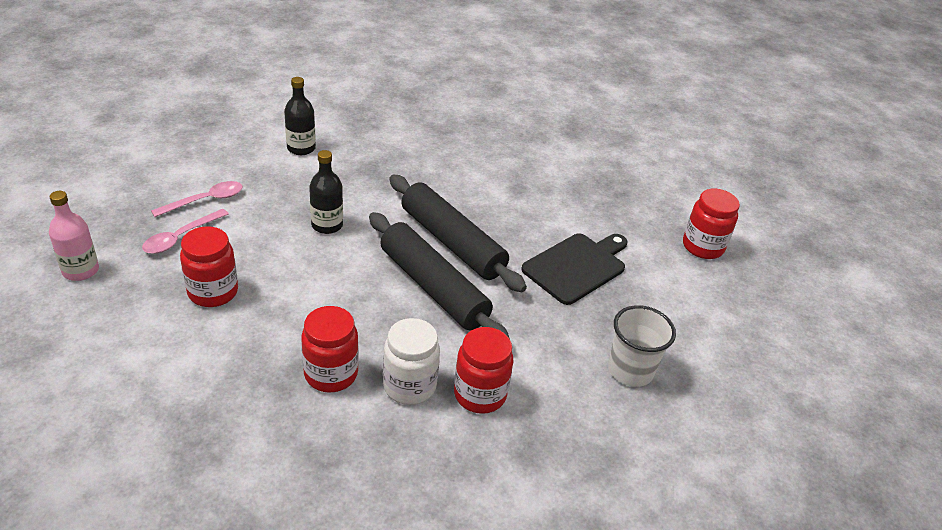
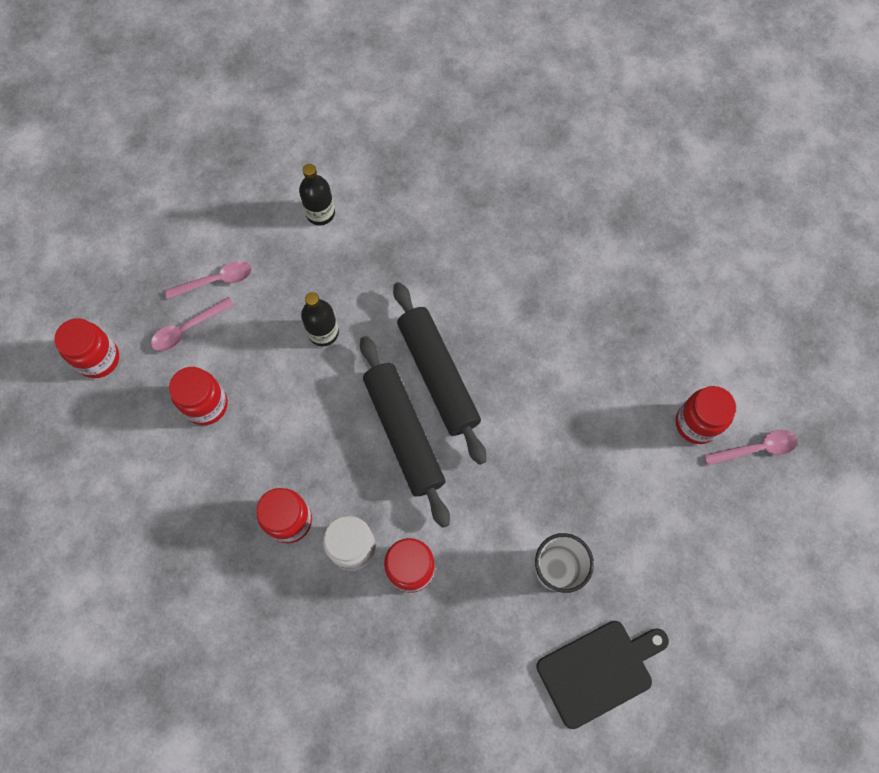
camera: 20 degrees right, 30 degrees up
pink bottle [49,191,99,281] -> red jar [54,318,119,378]
black cutting board [521,233,628,305] -> black cutting board moved to [536,621,669,729]
none -> pink spoon [704,430,797,466]

